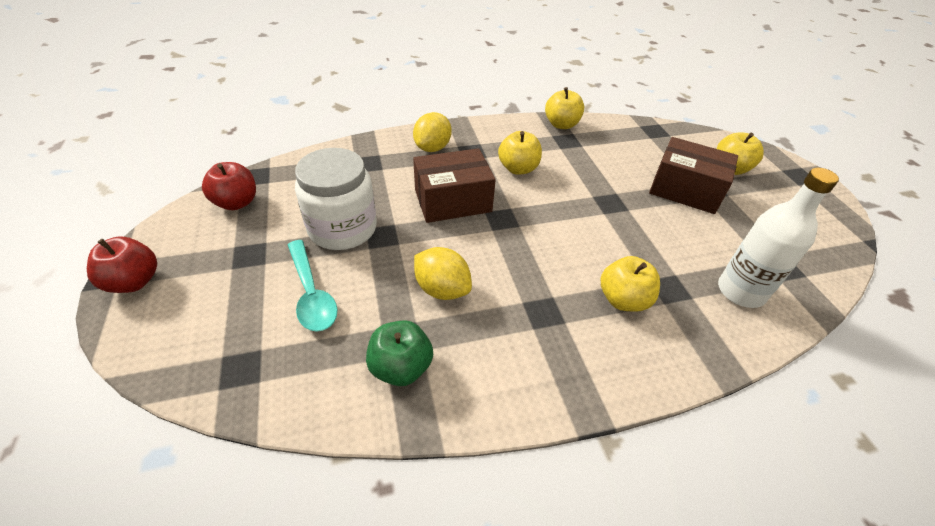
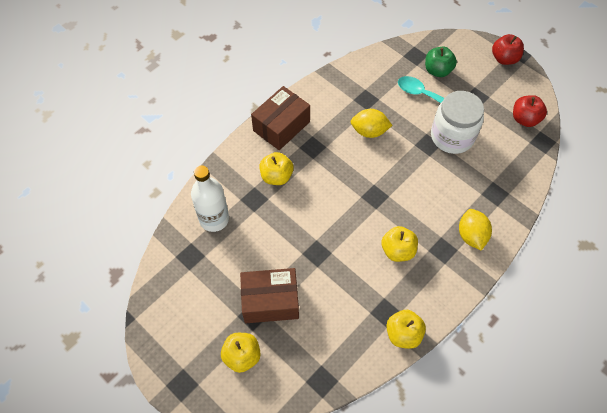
camera: 150 degrees right, 15 degrees up
green apple [366,320,433,386] -> green apple moved to [425,47,457,77]
brown box [413,148,496,223] -> brown box moved to [251,86,310,150]

